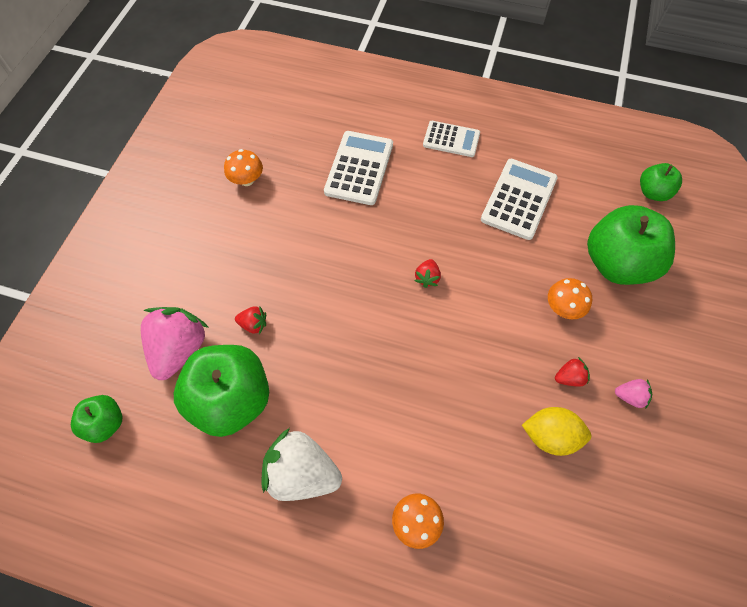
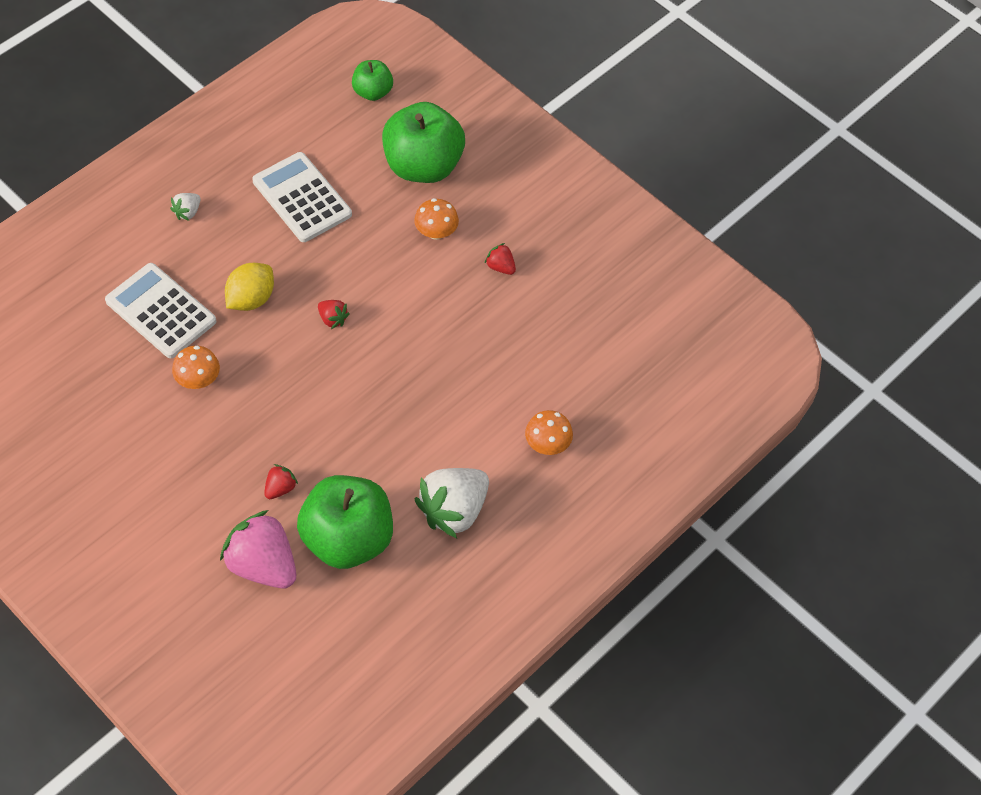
camera: 65 degrees left, 5 degrees down
green apple [71,395,122,443] -> none
orange mushroom [224,149,263,186] -> orange mushroom moved to [172,346,220,389]
white calculator [423,121,480,157] -> white strawberry [170,193,201,221]
yellow lemon [522,407,591,456] -> yellow lemon moved to [225,263,274,311]
red strawberry [555,357,590,387] -> red strawberry turned 60 degrees counterclockwise [484,243,516,275]
pink strawberry [615,379,652,409] -> none

